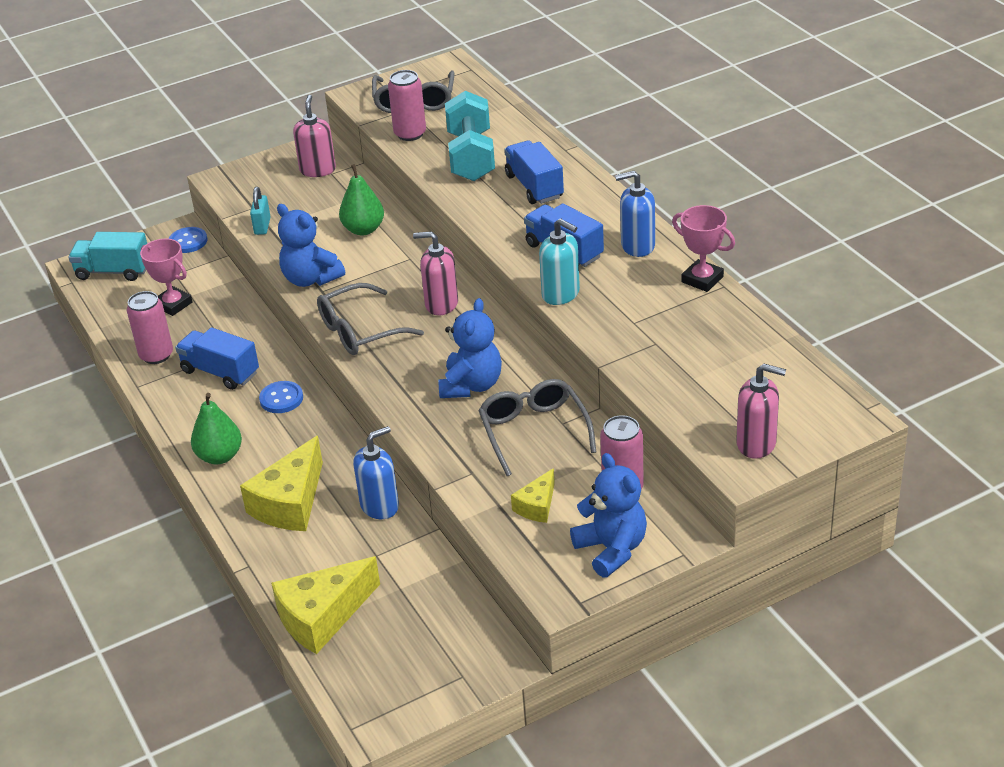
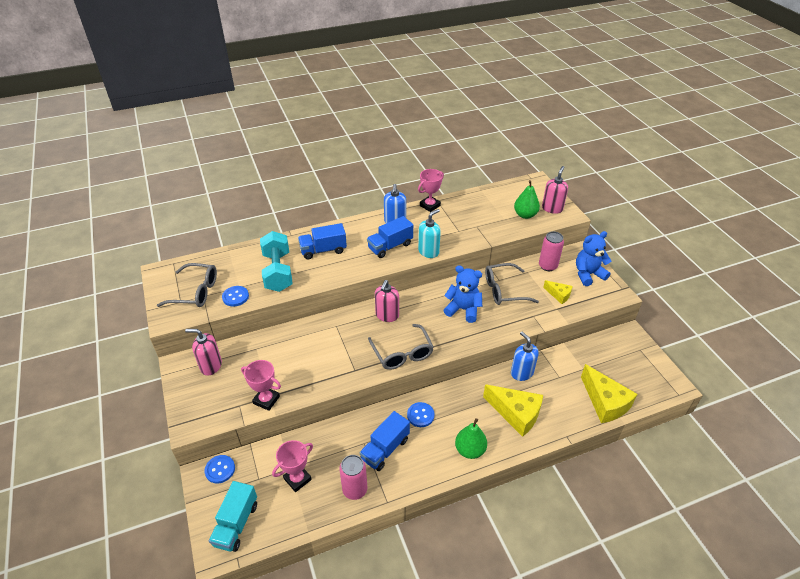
camera: 85 degrees left, 5 degrees up
turquoise padlock [250,187,271,235] -> pink trophy [241,360,281,411]
blue teddy bear [277,204,345,287] -> none
green pear [339,164,384,235] -> green pear moved to [514,180,540,219]
pink can [388,70,426,141] -> blue button [222,286,249,307]
turquoise dumbbell [445,91,495,181] -> turquoise dumbbell turned 75 degrees clockwise [260,231,293,292]

